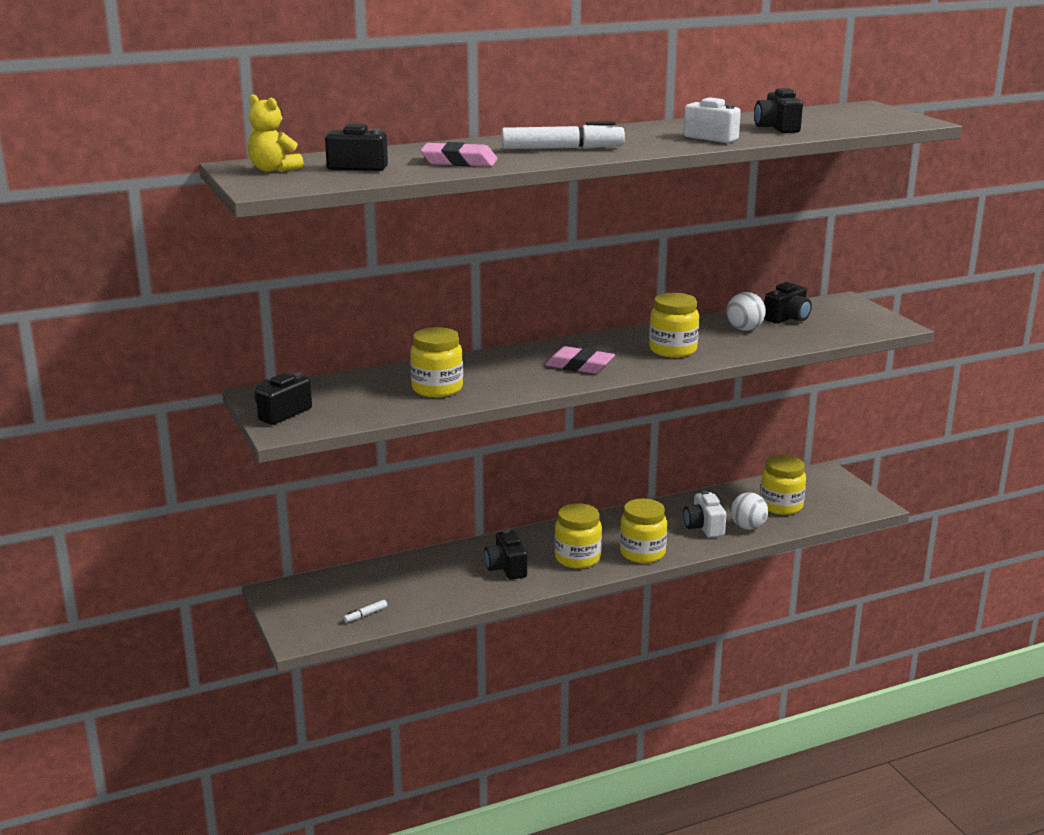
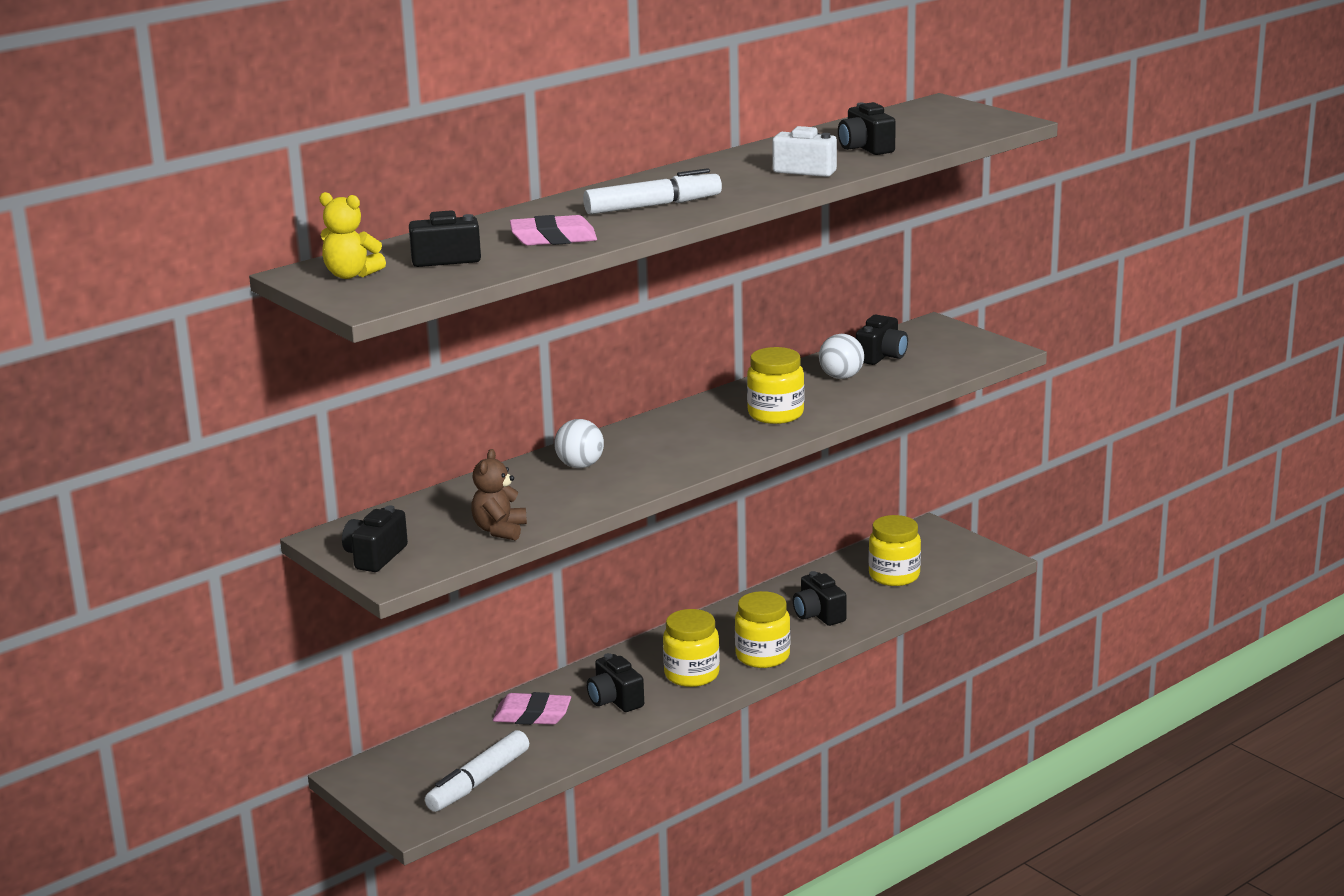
camera: 15 degrees left, 0 degrees up
white marker [343,600,387,623] -> white marker [425,730,529,812], size x2.39
yellow jar [410,327,463,397] -> none
pink eraser [545,346,615,374] -> pink eraser moved to [493,692,571,725]
white camera [683,491,726,538] -> black camera [793,571,847,626]
white ball [731,492,768,530] -> white ball moved to [554,419,604,468]
none -> brown teddy bear [471,449,527,541]

